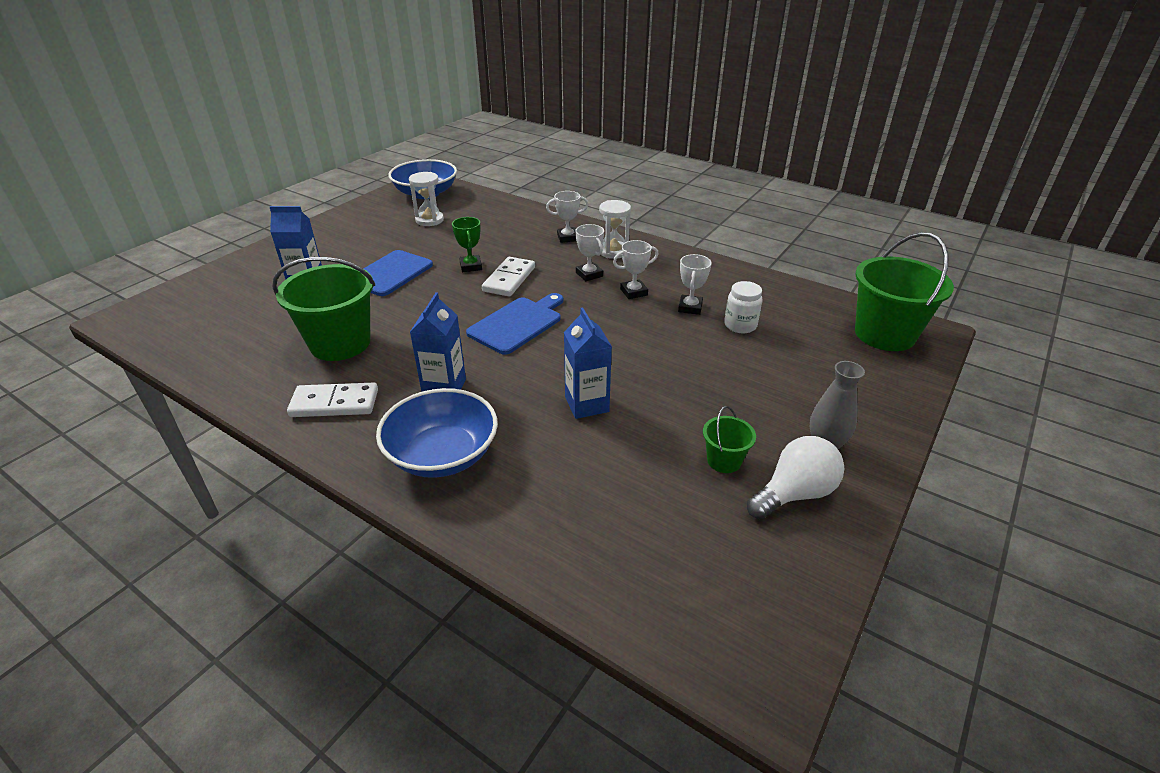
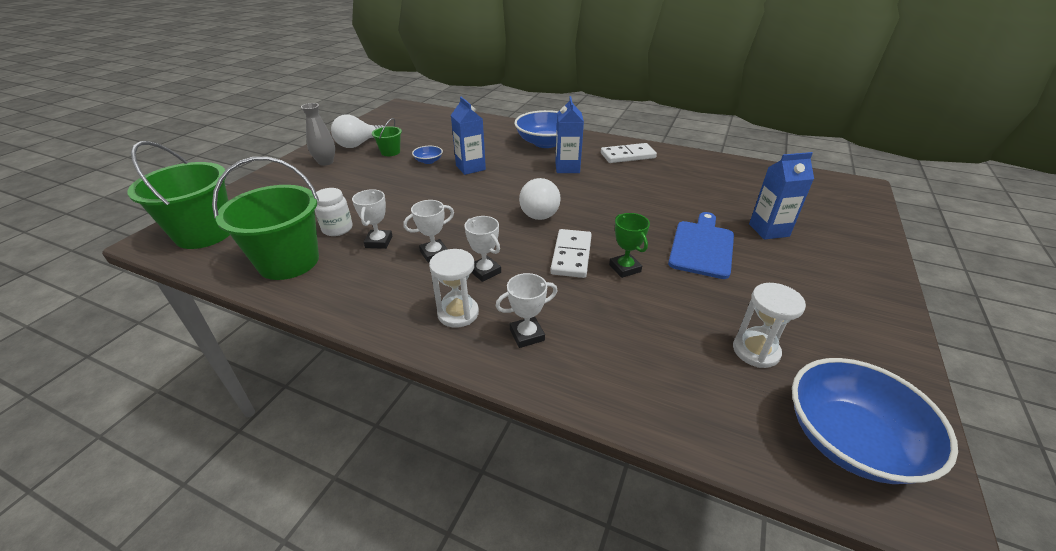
camera: 170 degrees right, 0 degrees up
green bucket [272,257,375,361] -> green bucket moved to [212,157,319,280]
blue cutting board [466,293,563,355] -> white light bulb [519,178,561,220]
none -> blue bowl [412,146,443,164]

